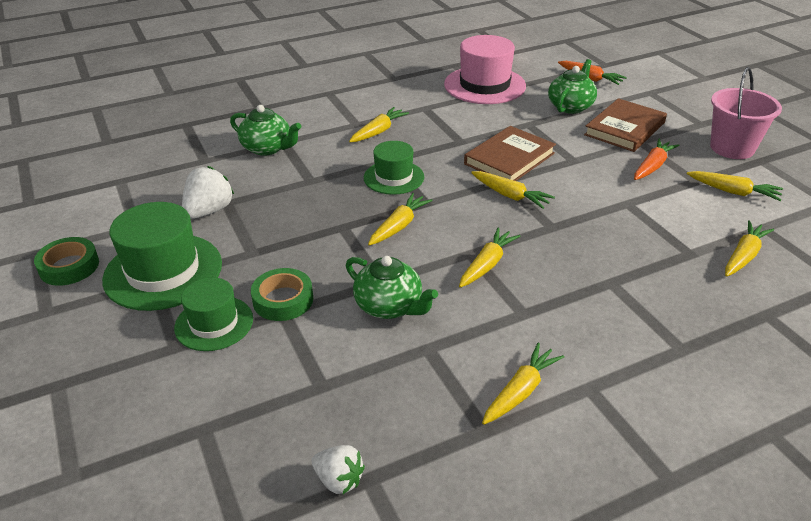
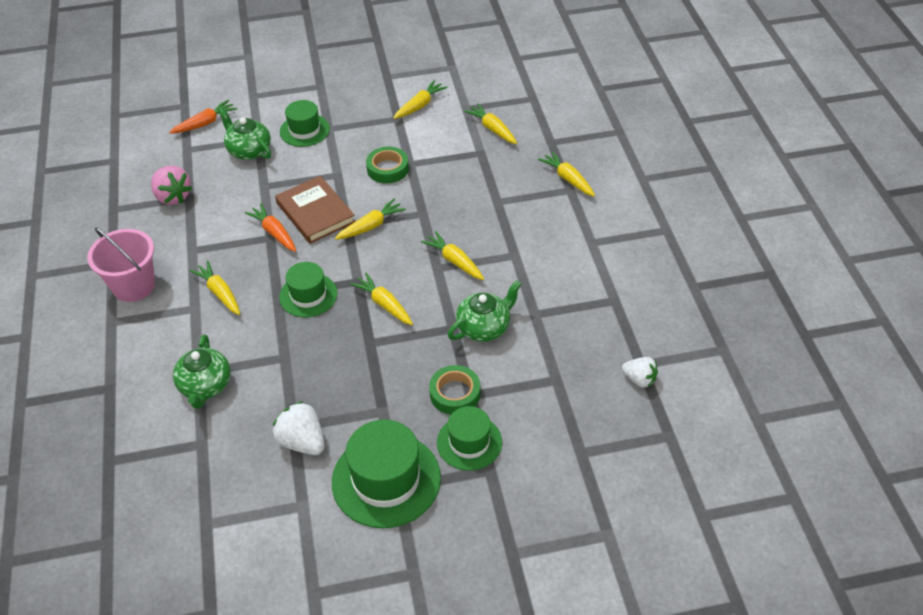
camera: 75 degrees left, 10 degrees up
green tape [34,237,99,286] -> green tape moved to [366,147,409,183]
green teapot [230,105,301,156] -> green teapot turned 135 degrees clockwise [173,334,231,409]
white strawberry [312,445,365,494] -> white strawberry turned 75 degrees clockwise [622,357,658,388]
pink hat [444,35,526,104] -> pink strawberry [151,166,192,205]
yellow carrot [482,343,564,425] -> yellow carrot moved to [538,151,595,197]
brown book [584,98,667,152] -> green hat [280,100,330,147]
orange carrot [634,139,680,180] -> orange carrot moved to [244,203,296,252]
pink bucket [710,67,782,159] -> pink bucket moved to [87,227,155,302]

